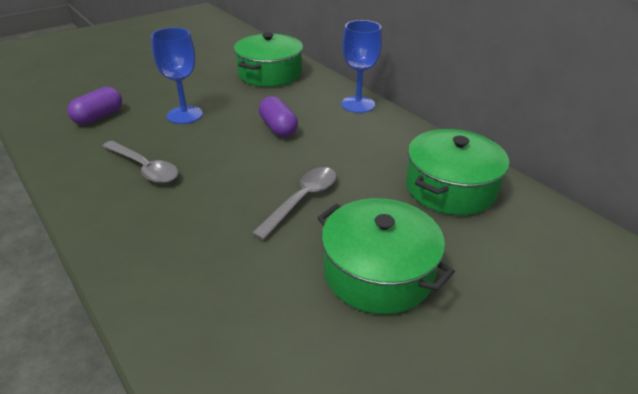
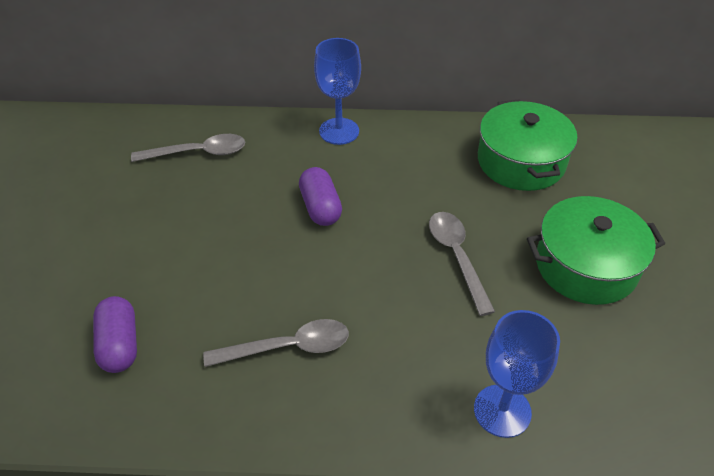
camera: 50 degrees left, 10 degrees up
blue goblet [151,28,203,124] -> blue goblet moved to [474,310,560,438]
green pot [234,32,303,87] -> grey spoon [131,134,245,162]
purple capsule [259,96,298,137] -> purple capsule turned 60 degrees clockwise [299,167,342,226]

